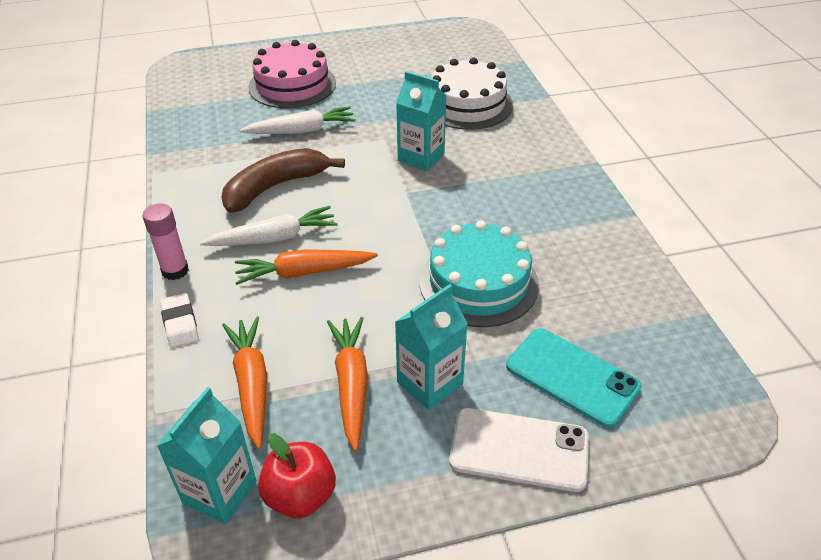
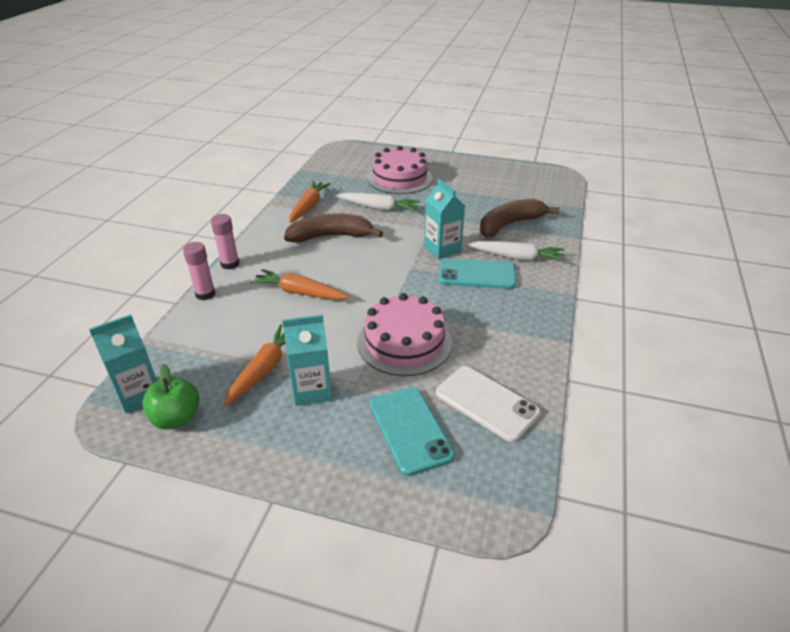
camera: 30 degrees right, 5 degrees down
white eraser [160,293,199,348] -> pink glue stick [183,242,215,300]
white carrot [200,206,338,246] -> white carrot moved to [468,241,565,262]
orange carrot [222,317,267,449] -> orange carrot moved to [289,181,331,223]
red apple [258,433,336,518] -> green apple [142,364,199,429]
turquoise cake [419,220,539,327] -> pink cake [357,293,452,376]
white cake [431,58,513,130] -> brown banana [480,199,560,238]
white phone [449,408,589,492] -> white phone moved to [436,366,541,442]
none -> turquoise phone [438,258,516,289]

